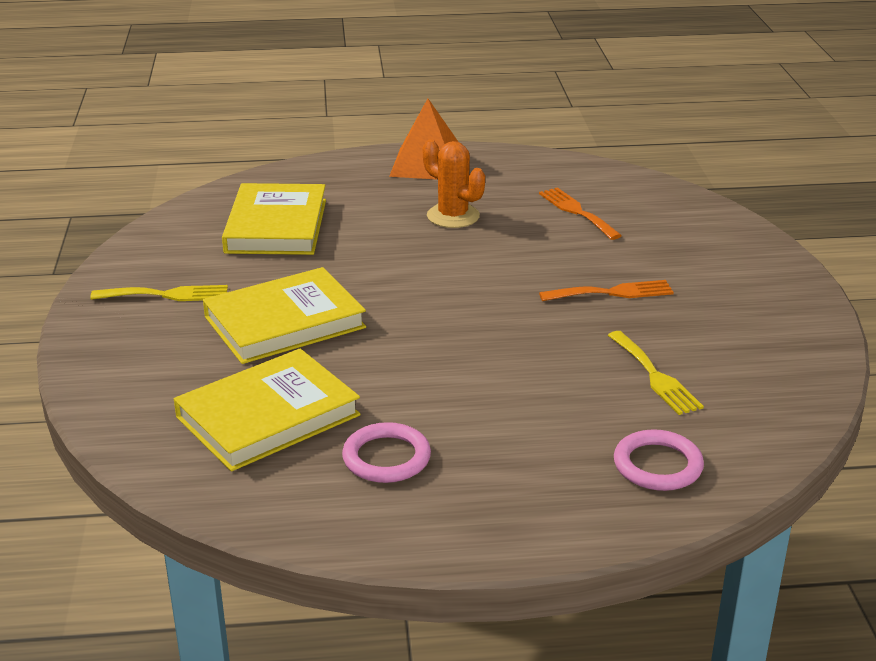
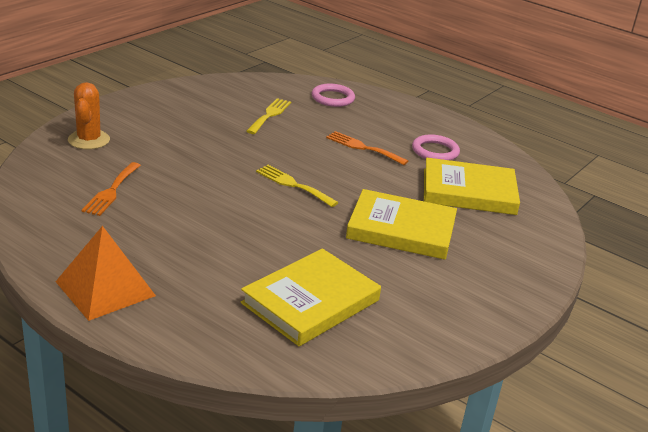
camera: 140 degrees left, 0 degrees up
yellow fork [90,285,228,301] -> yellow fork moved to [256,165,339,207]
orange cactus [423,139,485,228] -> orange cactus moved to [68,82,110,149]
orange fork [539,280,674,301] -> orange fork moved to [326,131,408,165]

